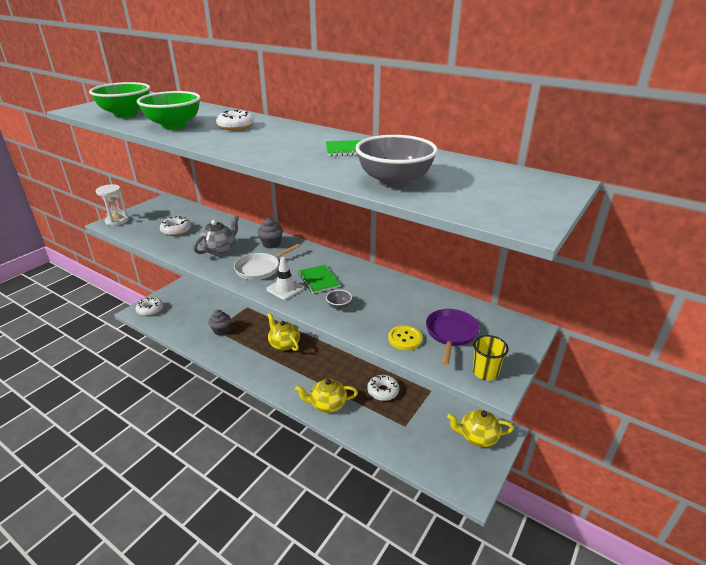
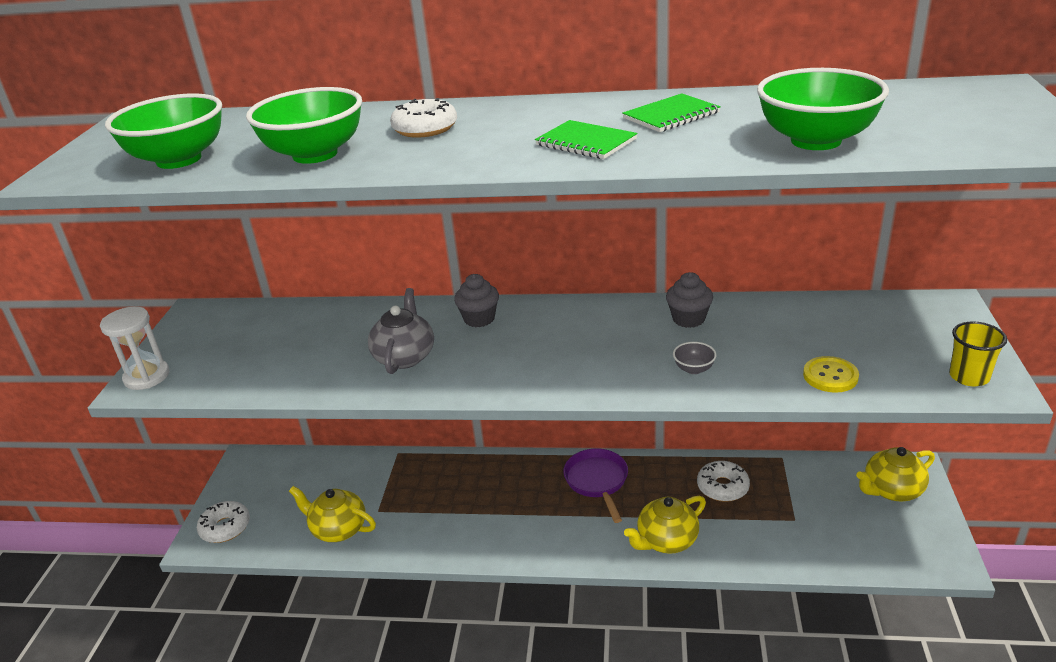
camera: 25 degrees left, 0 degrees up
white donut [160,216,191,236] -> none
grey cupcake [208,310,231,335] -> grey cupcake moved to [666,272,713,328]
white pan [234,244,300,280] -> none
white traffic cone [266,257,304,300] -> none
yellow teapot [268,313,300,351] -> yellow teapot moved to [289,486,376,542]
green notebook [298,265,341,294] -> green notebook moved to [535,120,637,159]
grey bowl [355,135,438,188] -> green bowl [757,68,889,150]
purple pan [426,309,480,365] -> purple pan moved to [563,448,628,523]

